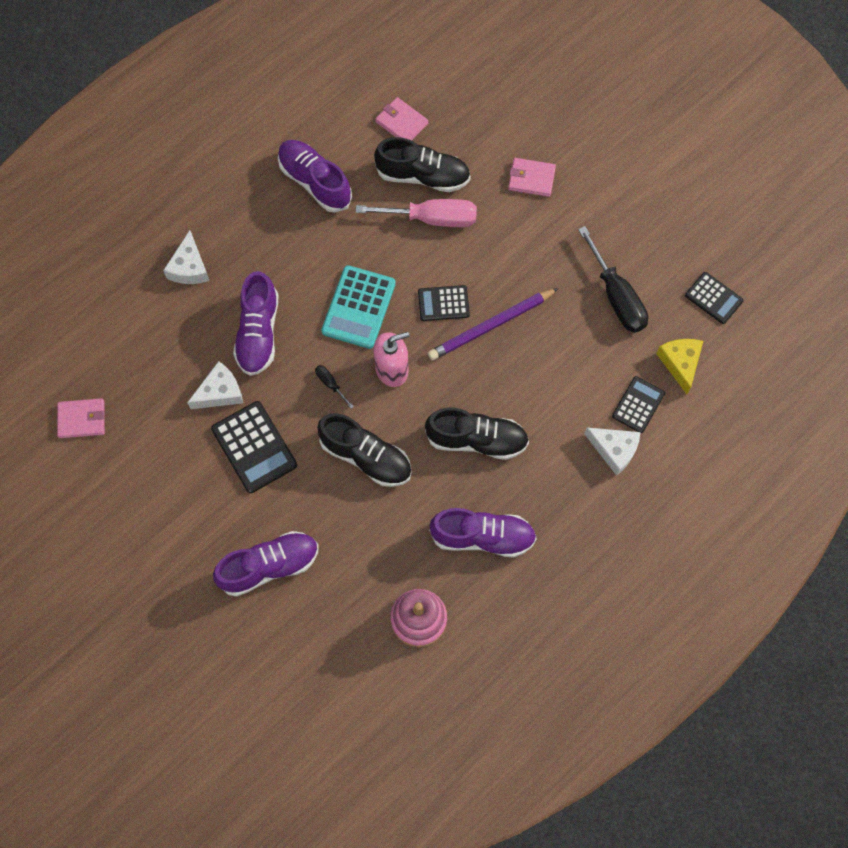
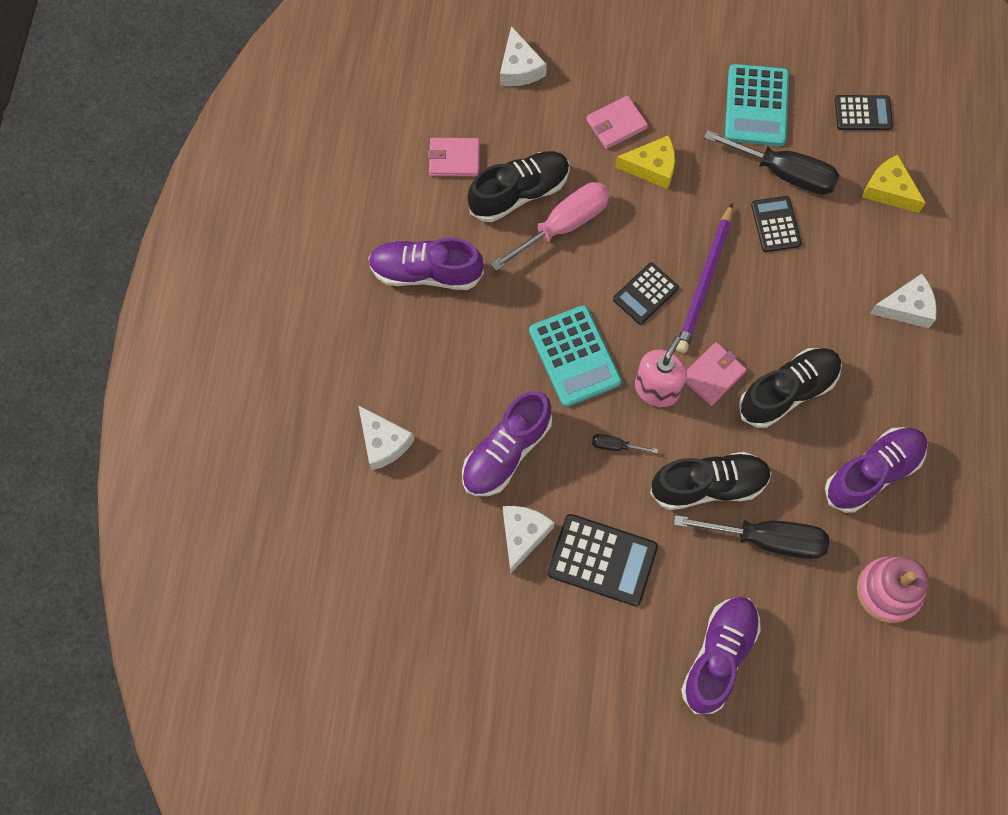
camera: 40 degrees left, 0 degrees up
pink wallet [57,398,105,438] -> pink wallet moved to [685,342,747,406]
purple shoe [233,271,278,376] -> purple shoe turned 75 degrees clockwise [462,391,552,496]
black calculator [612,376,665,433] -> black calculator moved to [751,196,801,252]
none -> white cheese [500,26,547,86]
none -> yellow cheese [615,135,675,189]
none -> black screwdriver [674,515,829,559]
none -> turquoise calculator [725,64,789,146]

